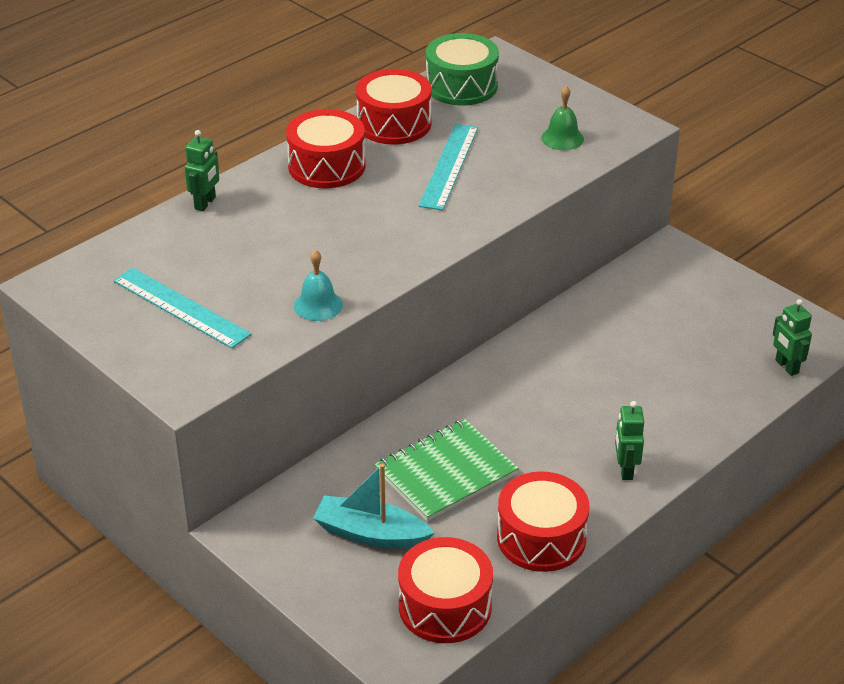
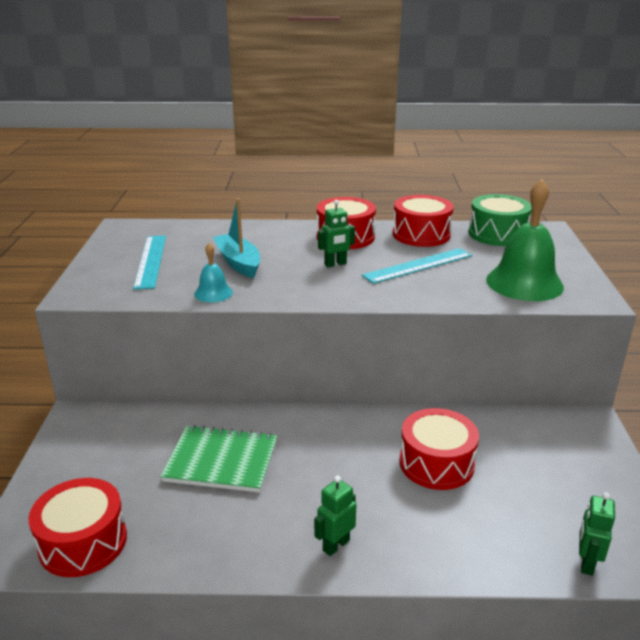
camera: 45 degrees right, 10 degrees down
green robot [185,130,219,211] -> green robot moved to [318,200,355,267]
turquoise boat [313,464,434,549] -> turquoise boat moved to [213,198,260,278]
red drum [497,471,589,572] -> red drum moved to [400,408,479,490]
green bell [541,86,584,150] -> green bell [486,179,564,301], size x2.01

